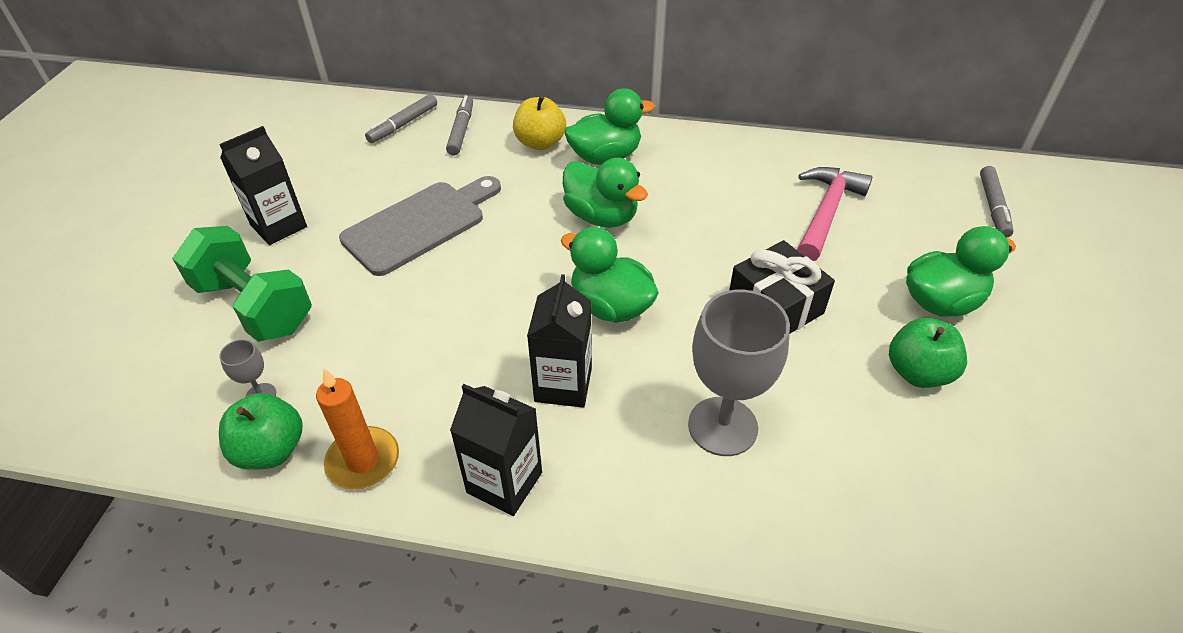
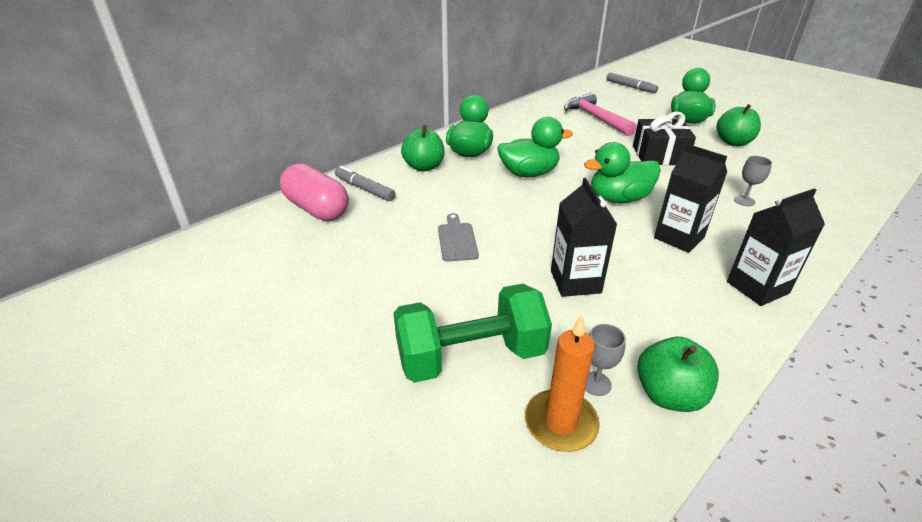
camera: 55 degrees left, 10 degrees down
black carton [220,126,307,245] -> black carton moved to [551,178,617,297]
orange candle [316,369,399,490] -> orange candle moved to [525,315,600,452]
grey cutting board [339,176,501,276] -> grey cutting board [438,213,479,262], size x0.52
grey marker [365,94,437,143] -> pink capsule [280,163,349,221]
yellow apple [513,95,566,150] -> green apple [401,125,445,172]
grey goblet [688,290,790,456] -> grey goblet [734,156,772,206], size x0.45

